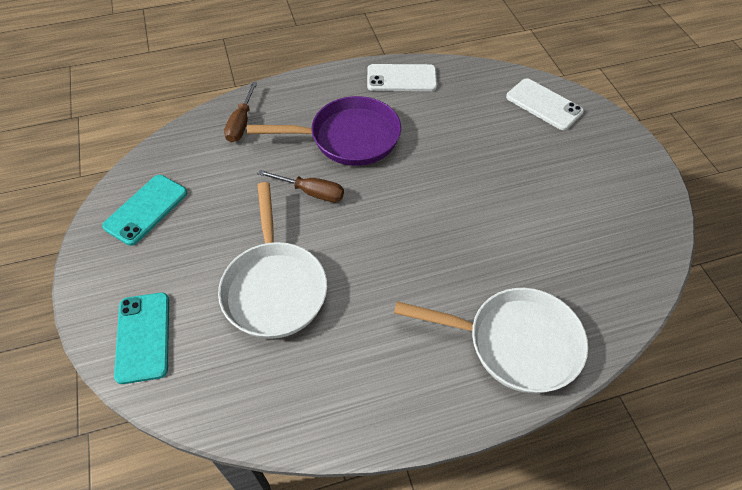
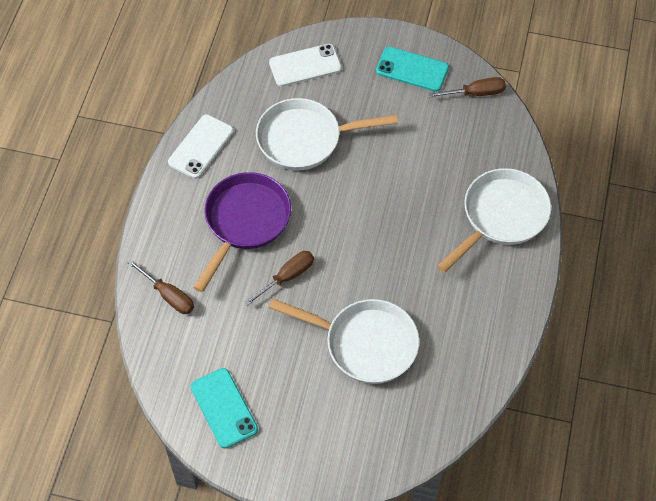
camera: 60 degrees left, 5 degrees up
turquoise phone [114,293,169,384] -> turquoise phone moved to [376,47,449,92]
none -> white pan [256,98,398,170]
none -> brown screwdriver [428,77,506,98]

